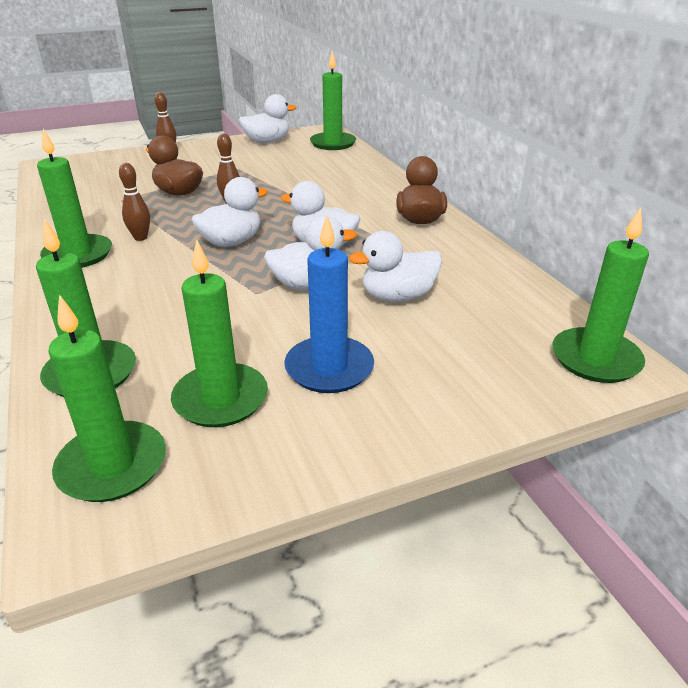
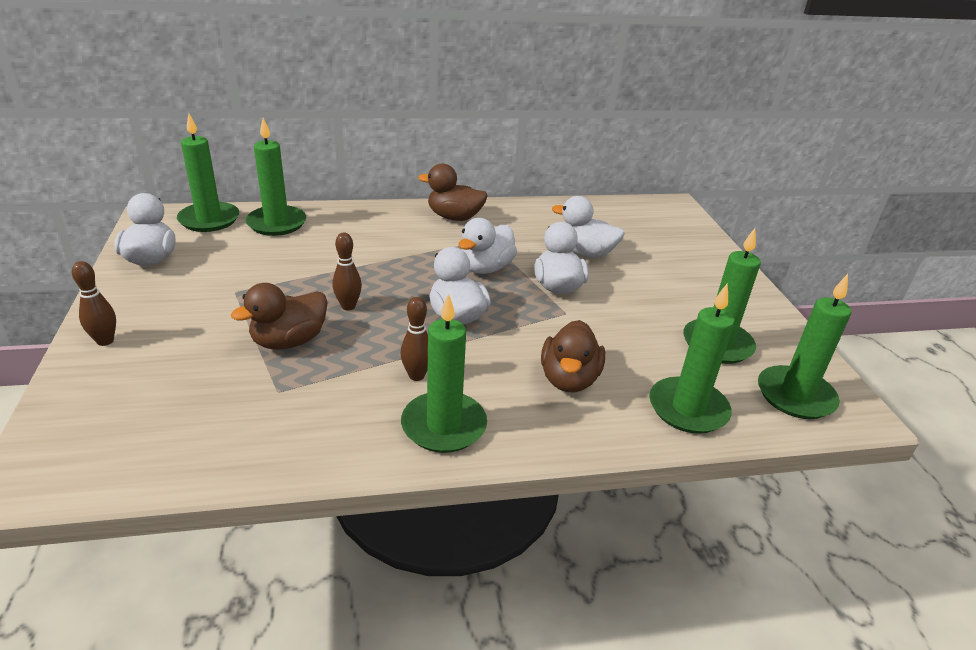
camera: 80 degrees left, 0 degrees up
blue candle [284,215,374,393] -> none
white duck [349,231,442,302] -> white duck turned 120 degrees clockwise [552,196,625,258]
green candle [552,207,649,383] -> green candle moved to [245,118,306,236]
none -> brown duck [541,320,605,392]

